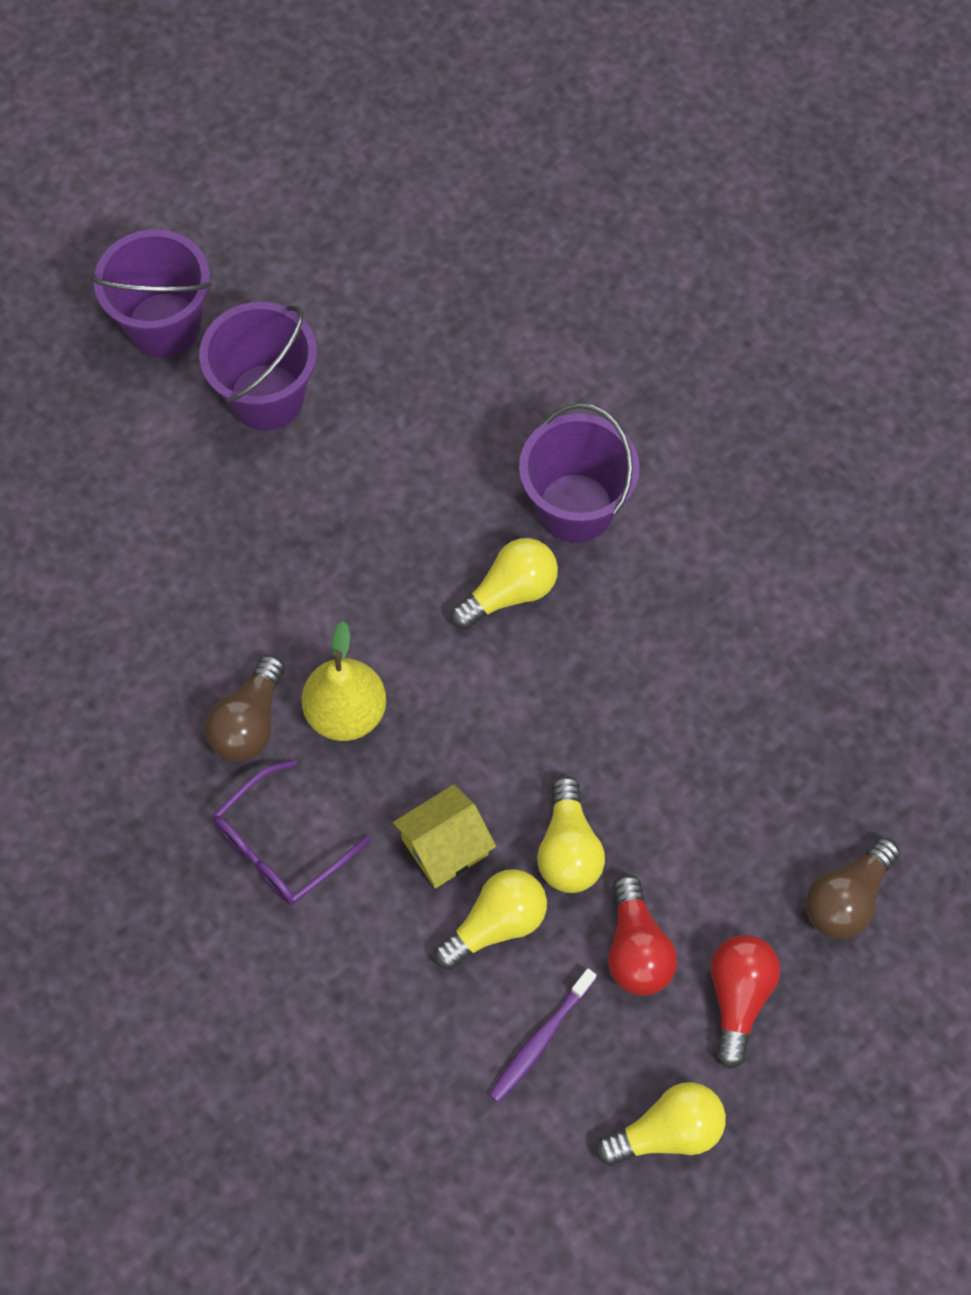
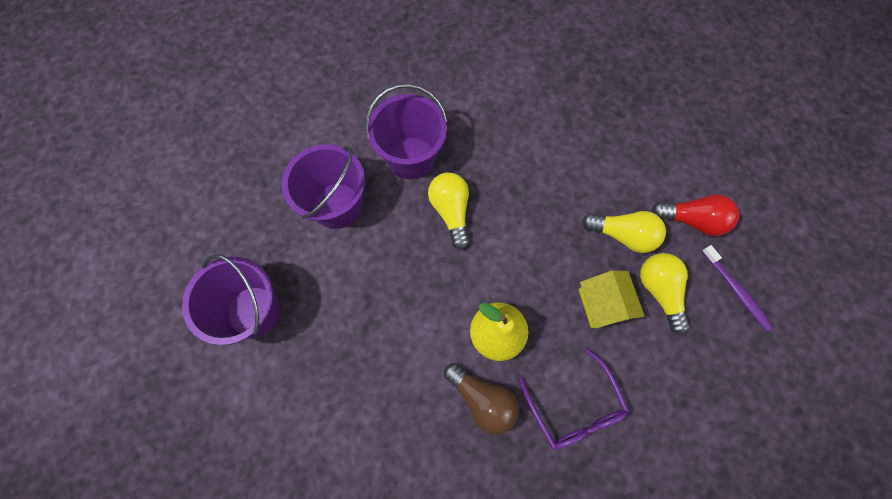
camera: 70 degrees left, 5 degrees up
purple bucket [91,229,212,357] -> purple bucket moved to [282,144,365,229]
yellow light bulb [596,1082,726,1166] -> none
red light bulb [711,935,780,1069] -> none
brown light bulb [806,837,900,939] -> none

